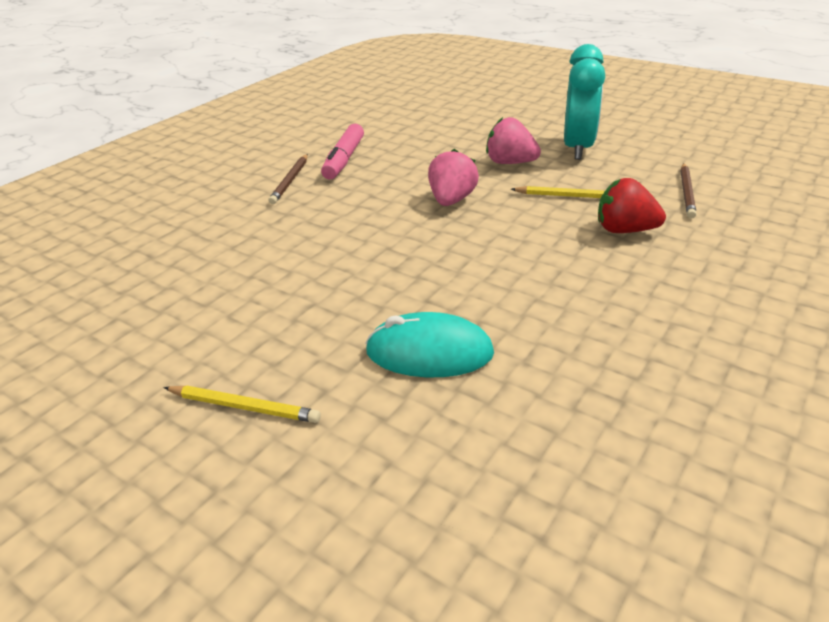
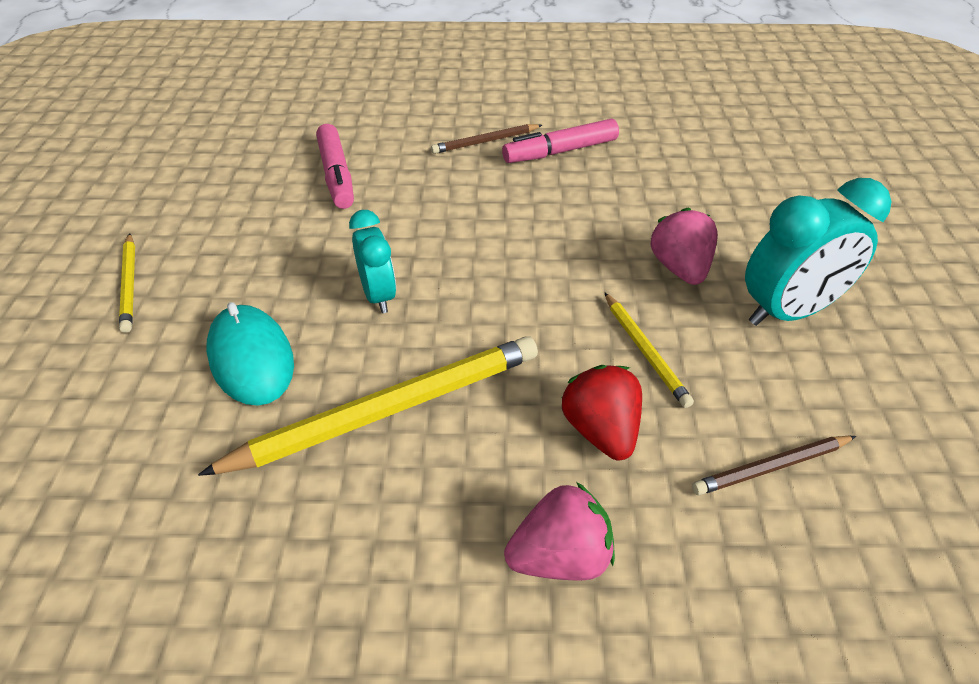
camera: 55 degrees right, 10 degrees up
pink strawberry [428,149,479,206] -> pink strawberry moved to [504,482,615,580]
none -> yellow pencil [198,336,538,476]
none -> pink marker [316,124,354,209]
none -> turquoise clock [349,210,396,313]

